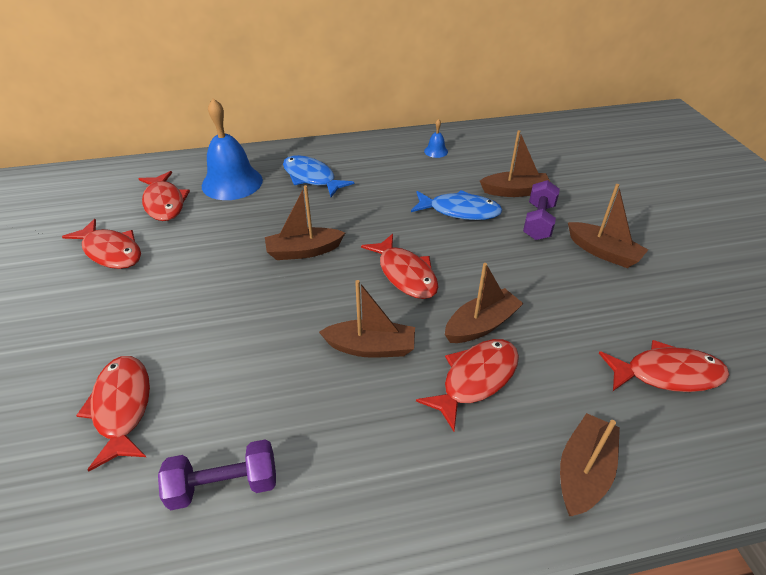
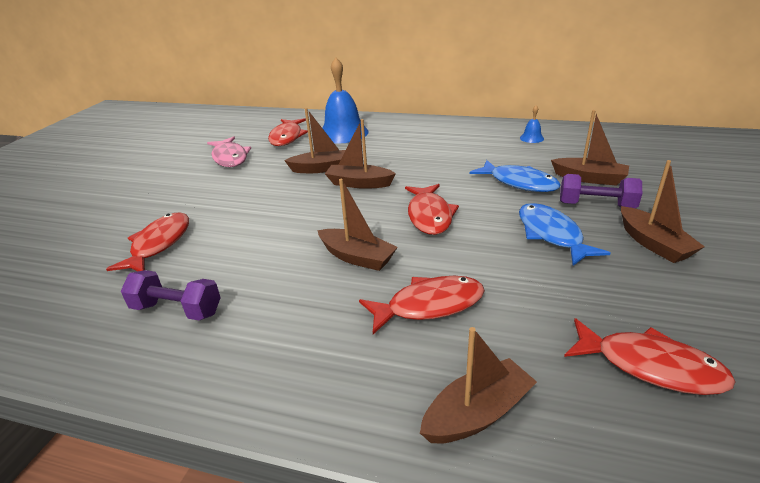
camera: 30 degrees right, 10 degrees down
red fish [62,219,141,269] -> pink fish [207,136,251,167]
blue fish [283,155,354,197] -> blue fish moved to [519,203,610,266]
brown boat [445,263,524,343] -> brown boat moved to [284,108,346,173]
purple dumbbell [523,180,560,240] -> purple dumbbell turned 60 degrees clockwise [560,174,642,208]

